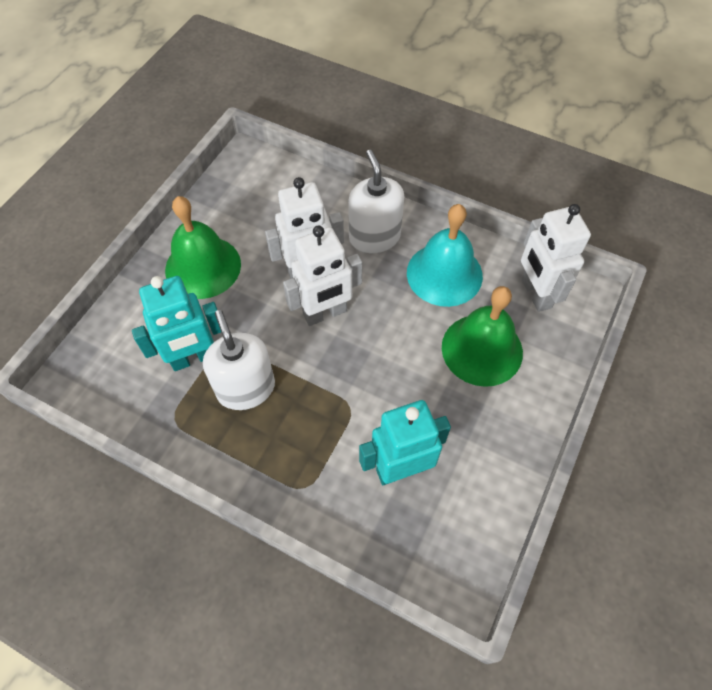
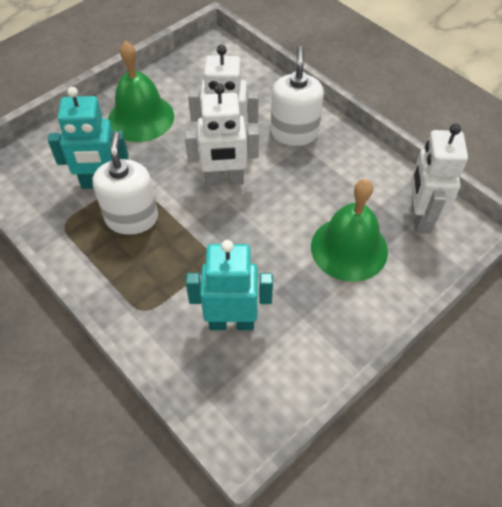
camera: 20 degrees right, 5 degrees down
turquoise bell [407,204,483,307] -> none

